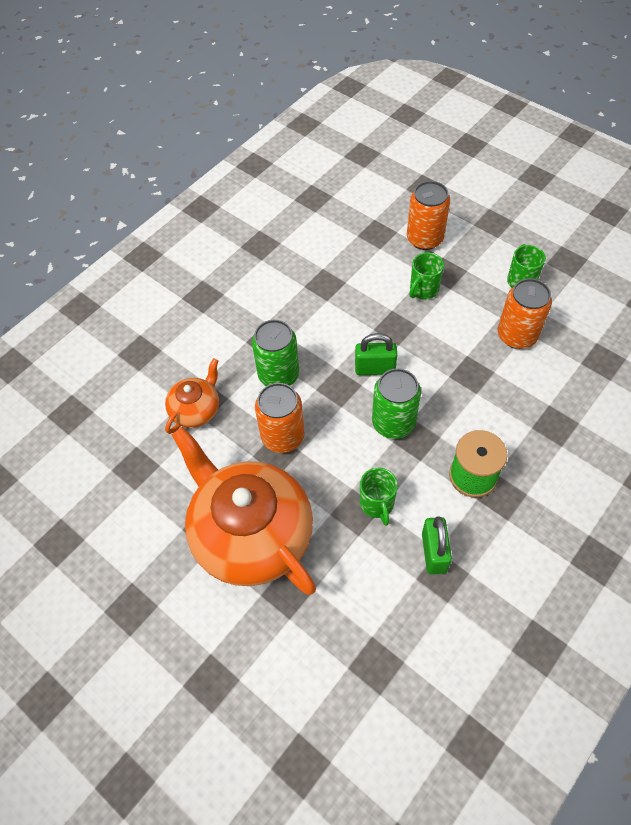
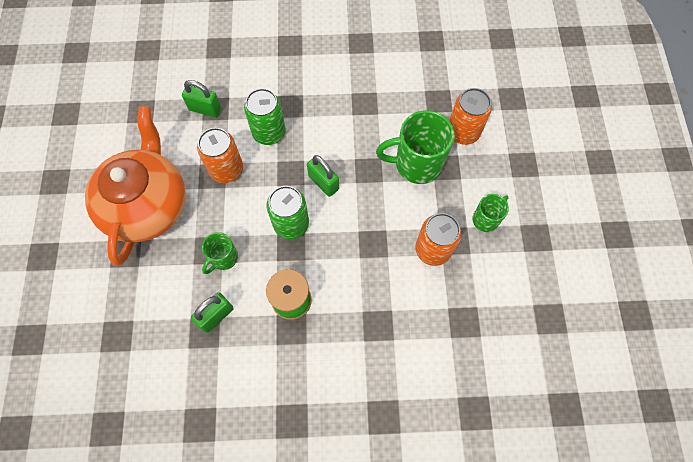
camera: 45 degrees right, 10 degrees up
orange teapot [165,358,219,434] -> green padlock [182,80,221,117]
green mug [409,253,444,299] -> green mug [376,110,455,184], size x1.83

